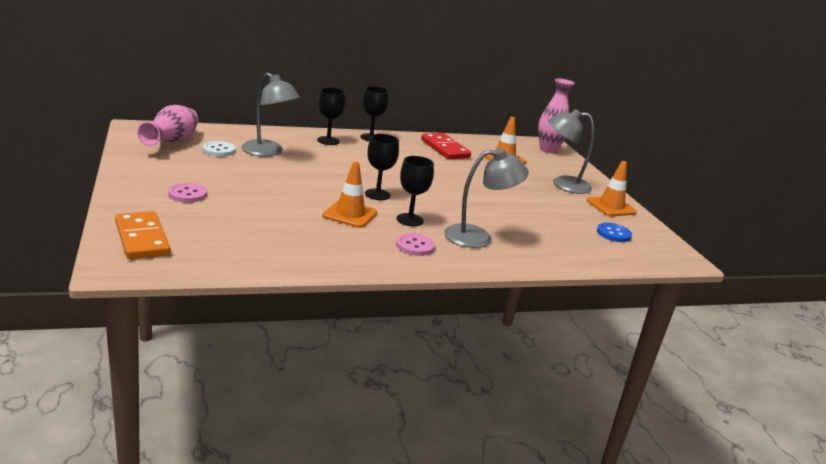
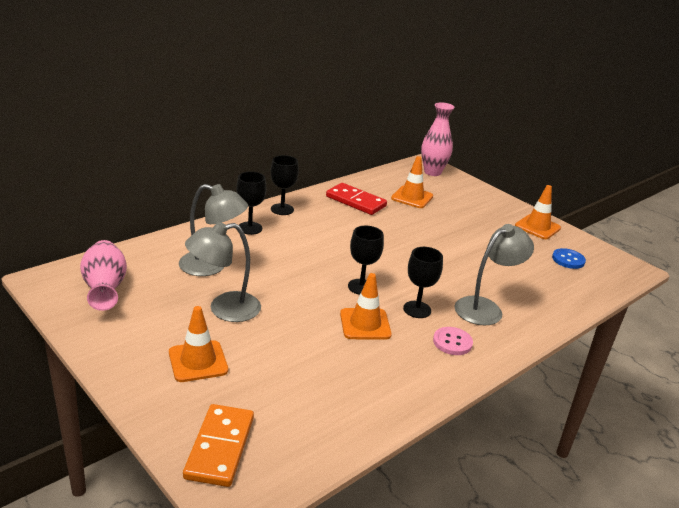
camera: 25 degrees left, 5 degrees up
orange domino [115,211,170,259] -> orange domino turned 60 degrees clockwise [183,404,254,487]
pink button [168,183,207,203] -> orange traffic cone [169,306,228,382]
white button [203,141,236,157] -> none
grey lamp [548,109,594,194] -> grey lamp moved to [185,222,261,322]

